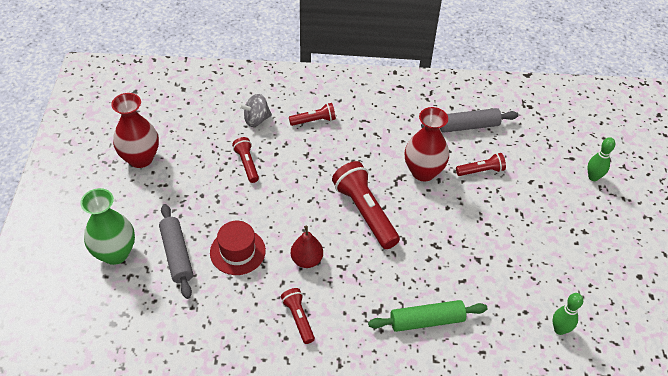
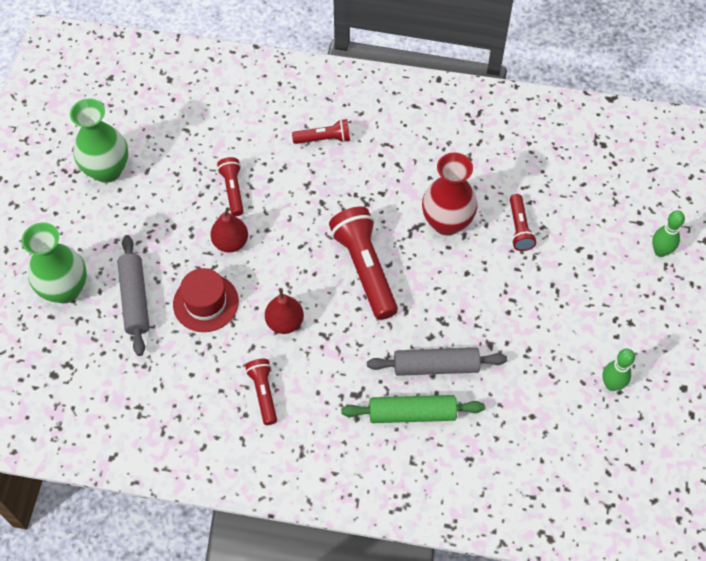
camera: 10 degrees right, 10 degrees up
red vase [111,93,159,168] -> green vase [70,99,128,183]
grey spinning top [238,94,272,127] -> none
grey rolling pin [421,108,519,133] -> grey rolling pin moved to [367,347,507,376]
red flashlight [456,153,506,176] -> red flashlight turned 90 degrees clockwise [510,194,536,251]
green bowling pin [553,293,583,335] -> green bowling pin moved to [602,349,635,391]
none -> red pear [210,207,248,253]

